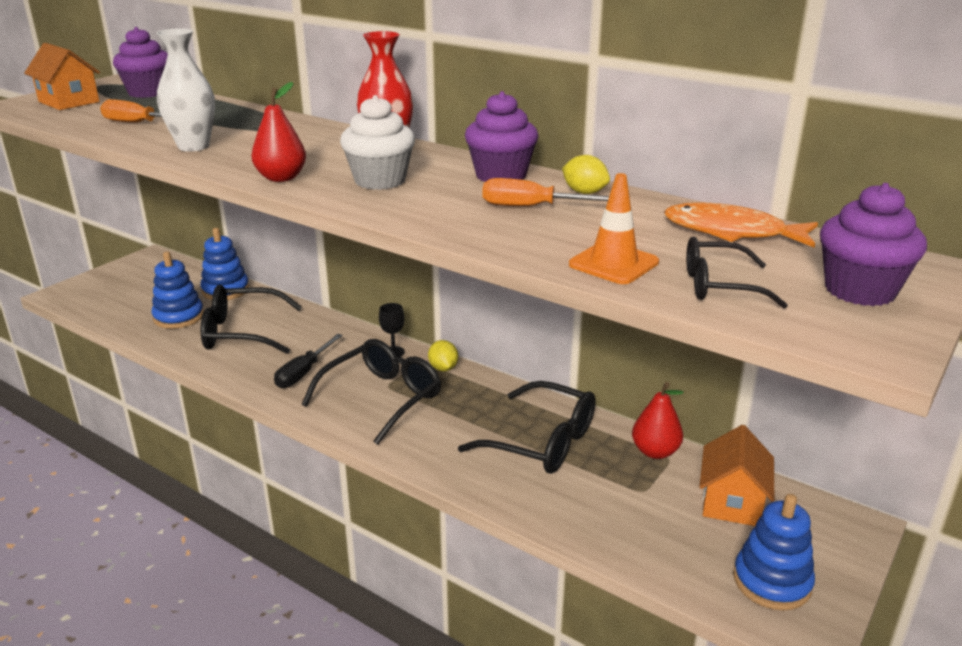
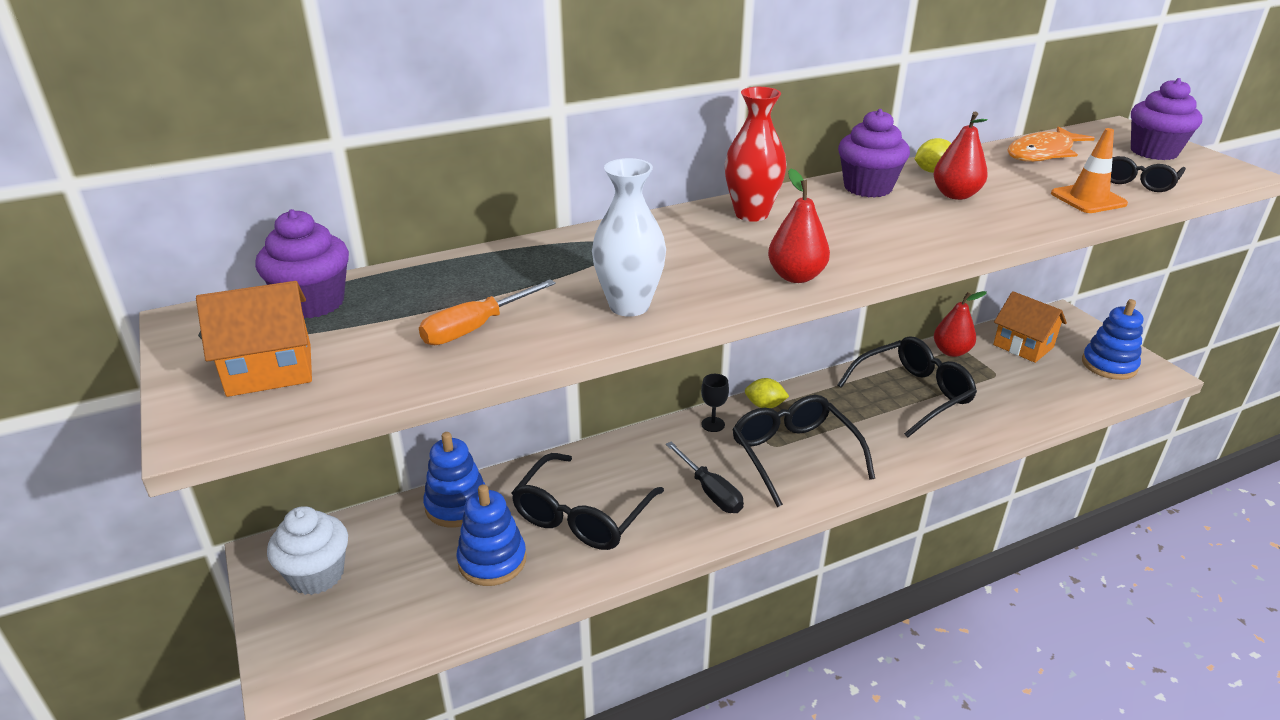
camera: 60 degrees left, 5 degrees up
white cupcake [340,95,415,190] -> white cupcake moved to [267,506,348,595]
orange screwdriver [482,178,609,206] -> red pear [933,112,988,200]

